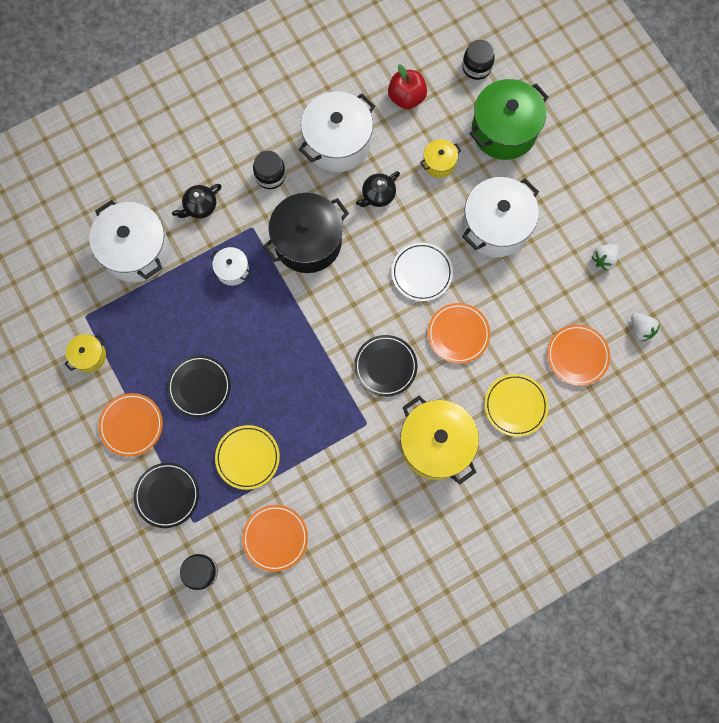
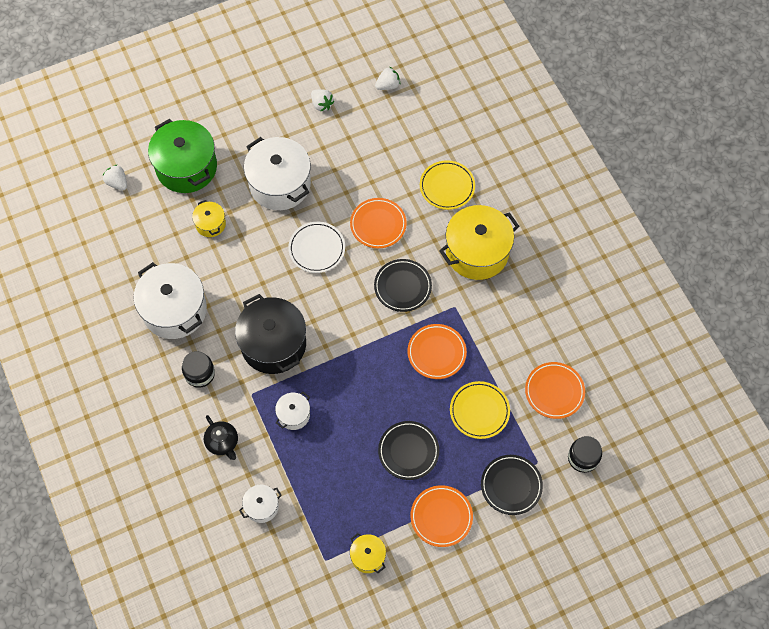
camera: 85 degrees left, 10 degrees down
white pot [89,200,170,282] -> white pot [239,485,282,523], size x0.48
black teapot [356,171,400,207] -> none
red apple [388,64,427,109] -> none
black jar [462,40,495,80] -> white strawberry [103,165,127,190]
orange plate [547,324,610,386] -> orange plate moved to [408,324,467,379]

